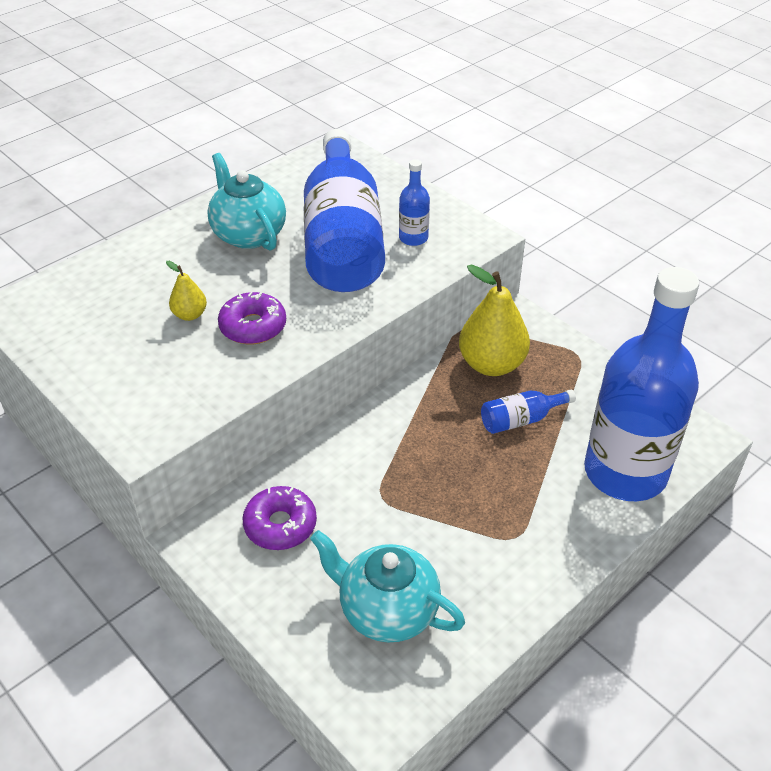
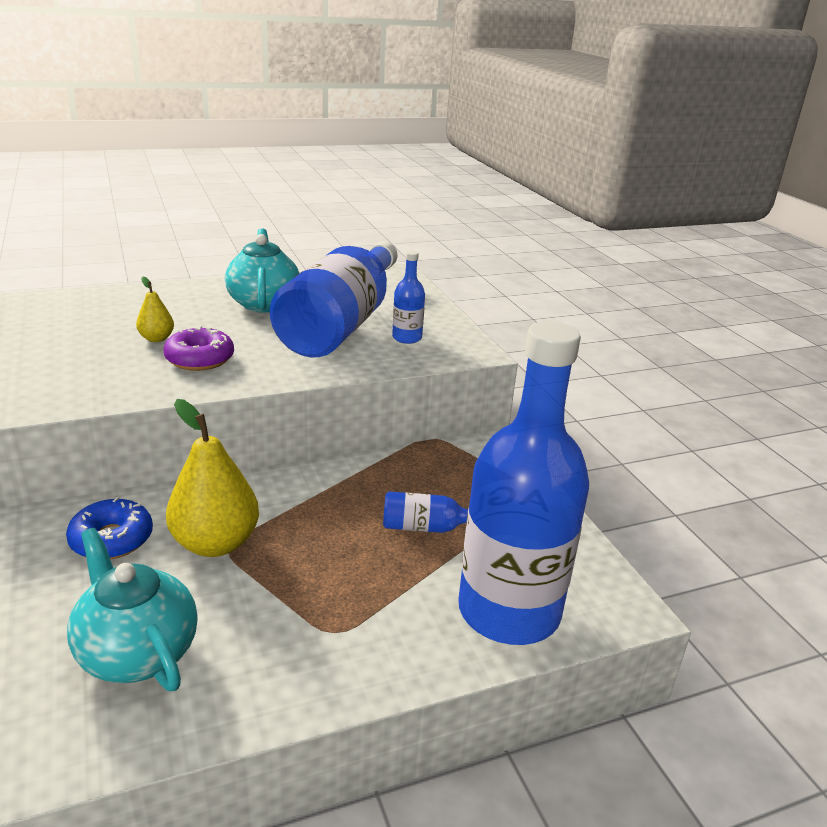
camera: 20 degrees right, 15 degrees down
purple donut [242,486,317,550] -> blue donut [66,497,153,559]
yellow pear [459,264,530,376] -> yellow pear moved to [166,399,259,557]

